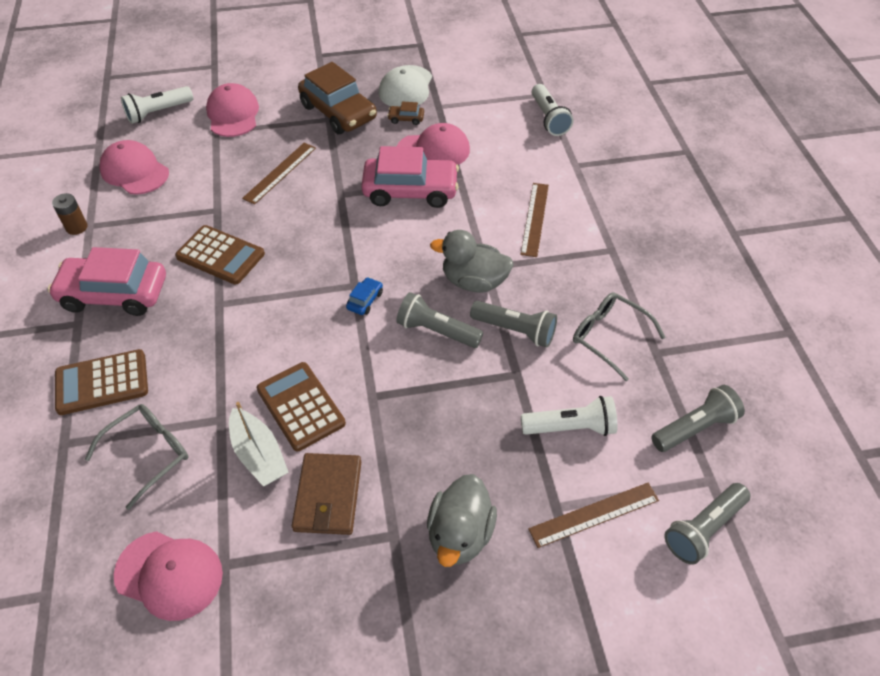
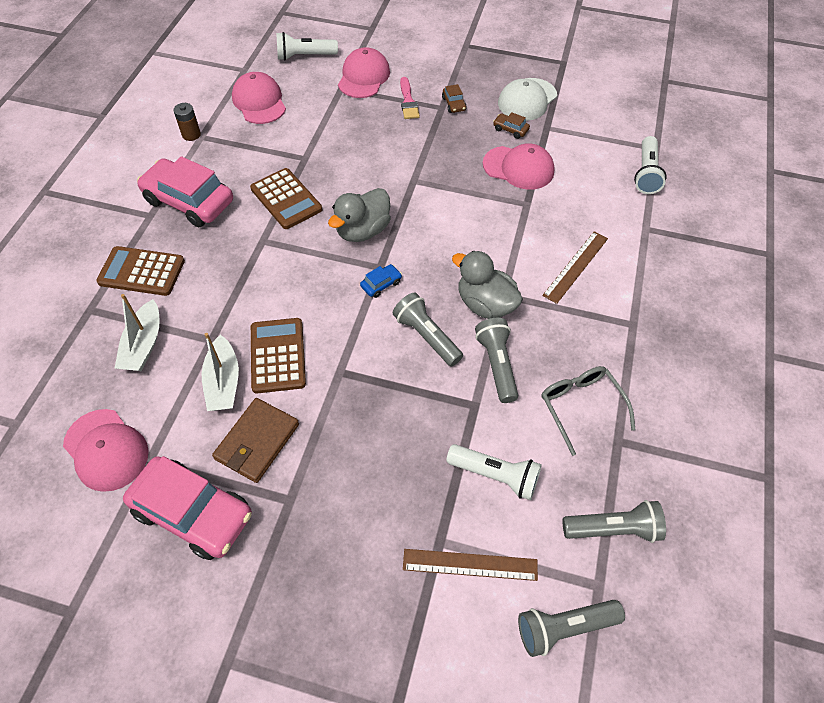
camera: 25 degrees right, 5 degrees up
grey glasses [85,404,189,510] -> white boat [115,294,160,371]
brown ruler [242,143,316,205] -> none
brown car [298,62,377,134] -> brown car [442,84,467,113], size x0.41
pink car [361,146,459,208] -> pink car moved to [123,456,252,560]
grey duck [427,474,497,567] -> grey duck moved to [328,188,391,242]
grey flashlight [470,301,557,348] -> grey flashlight turned 150 degrees counterclockwise [475,318,518,403]
none -> pink brush [400,77,420,119]

